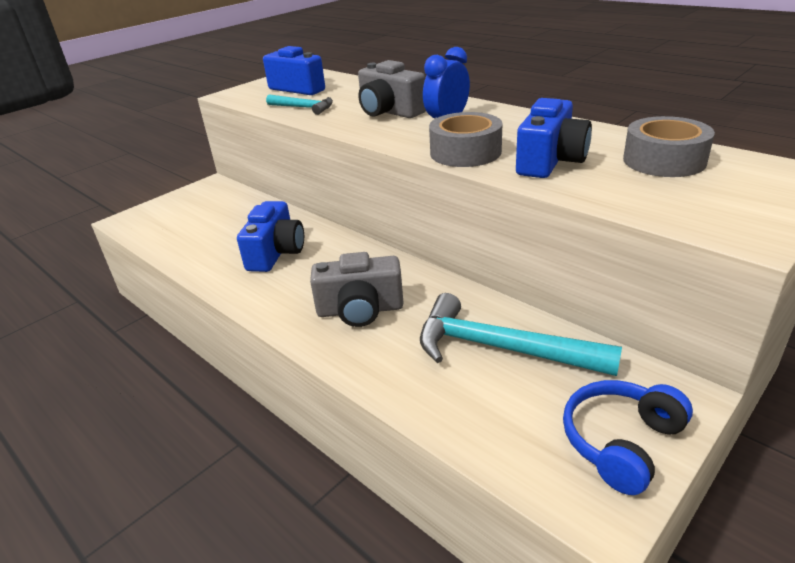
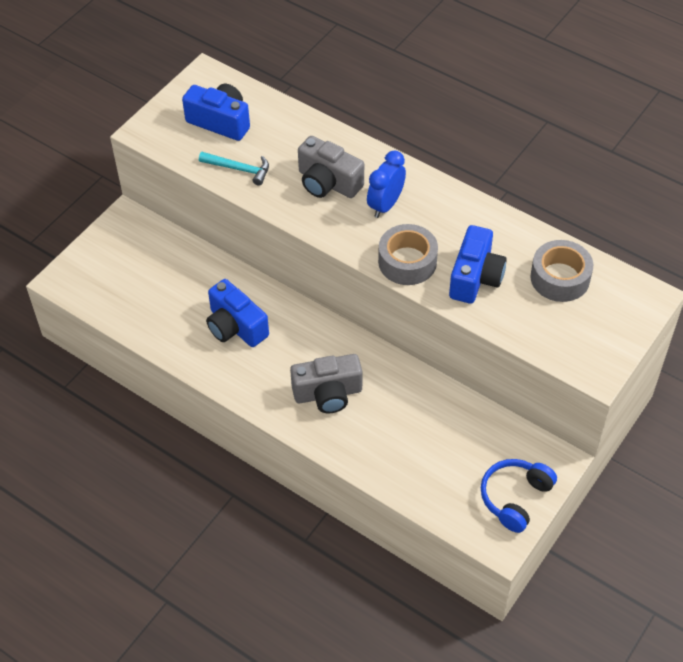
camera: 10 degrees left, 20 degrees up
blue camera [237,201,304,272] -> blue camera turned 135 degrees clockwise [206,279,269,347]
turquoise hammer [420,293,622,376] -> none

